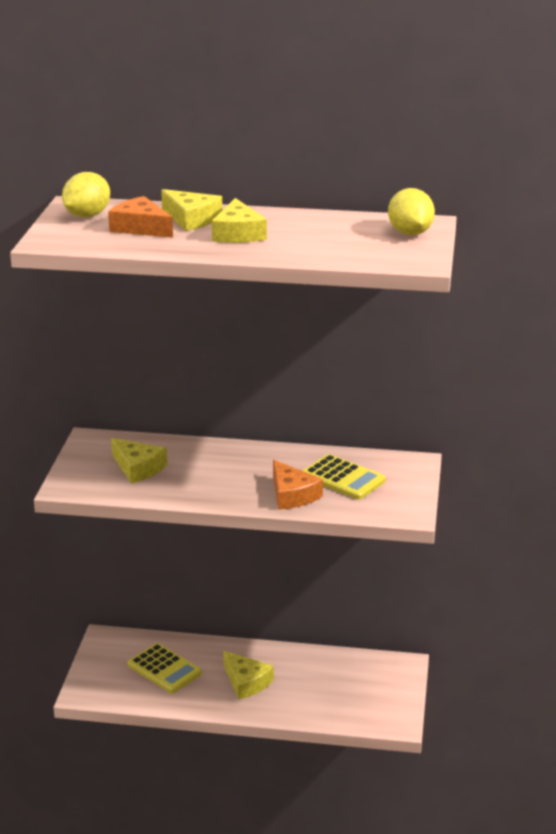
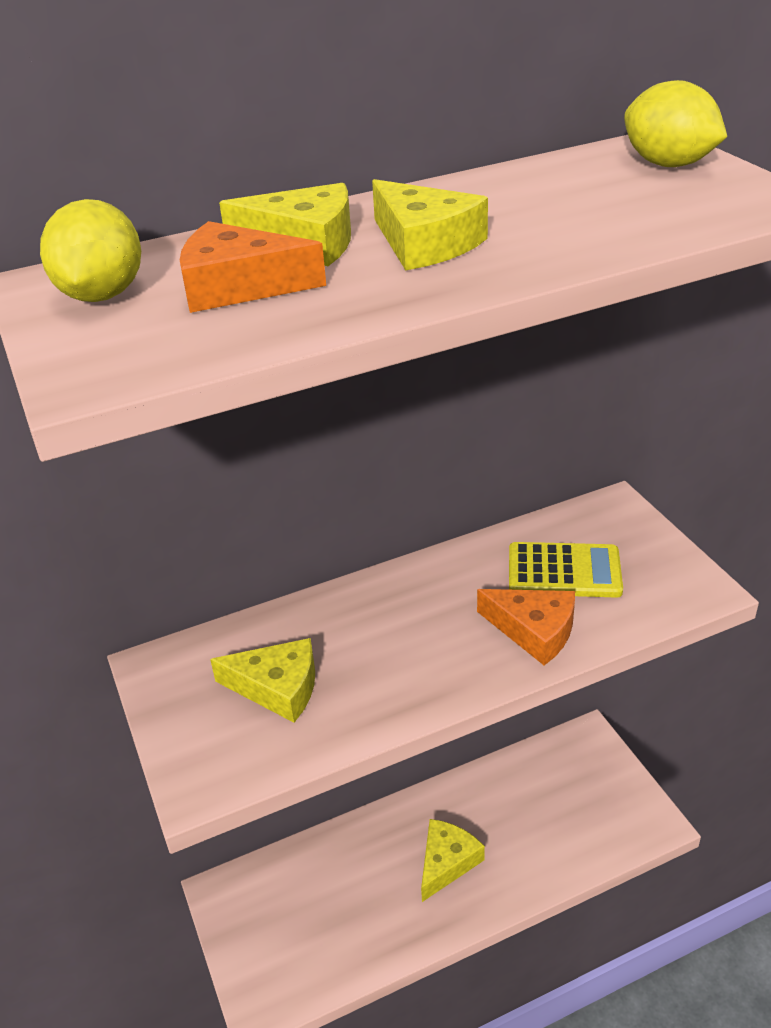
camera: 30 degrees left, 10 degrees up
yellow calculator [128,643,202,693] -> none
yellow cheese [223,651,274,700] -> yellow cheese turned 75 degrees counterclockwise [421,819,485,902]

